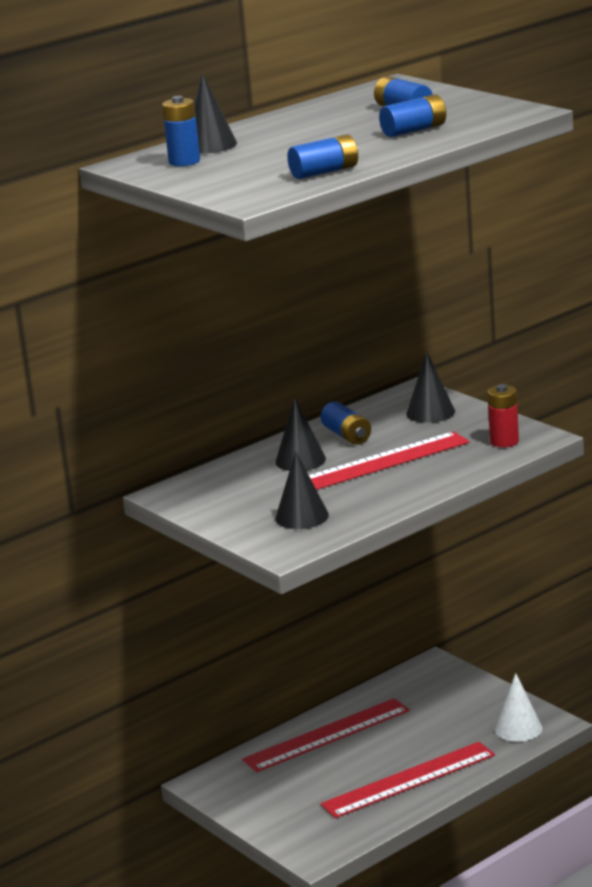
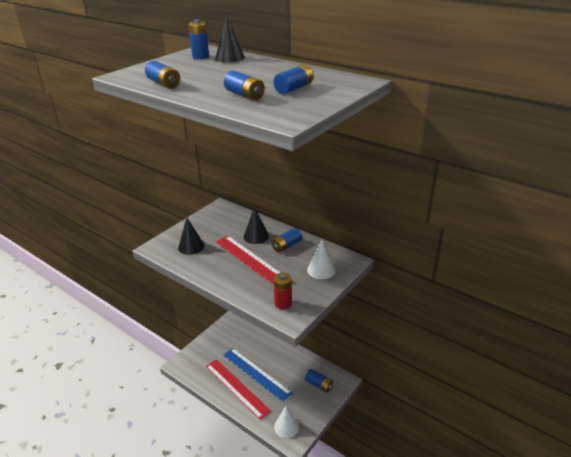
camera: 75 degrees right, 10 degrees up
red ruler [242,698,409,772] -> none
black cone [406,352,455,423] -> white cone [307,240,336,279]
none -> blue ruler [223,348,292,402]
none -> blue battery [305,369,333,392]

